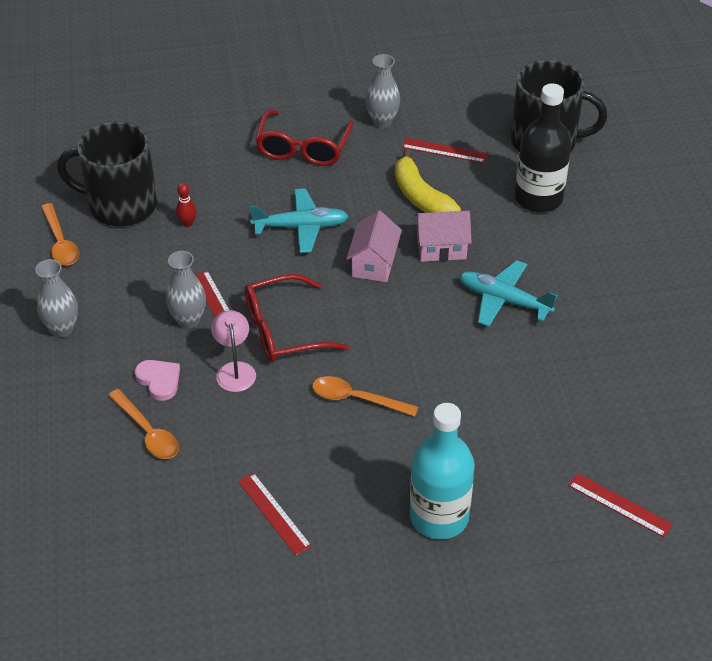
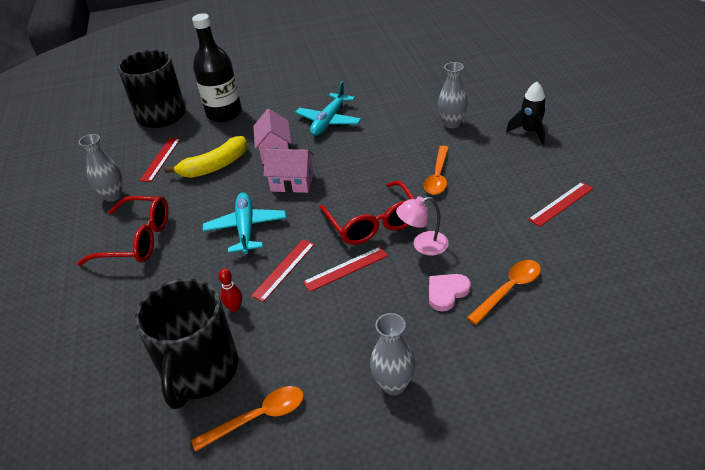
camera: 90 degrees left, 5 degrees down
grey vase [166,251,206,329] -> grey vase moved to [438,62,468,129]
turquoise bottle [410,403,475,539] -> black rocket [506,82,547,145]
red ruler [568,473,673,537] -> red ruler moved to [251,239,315,302]

